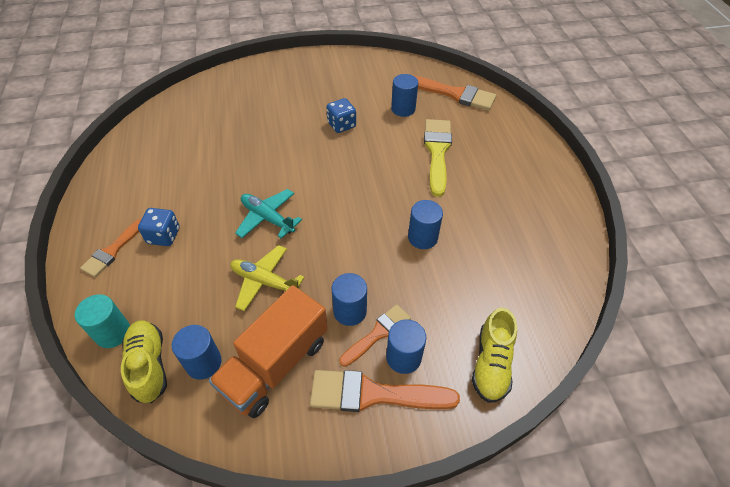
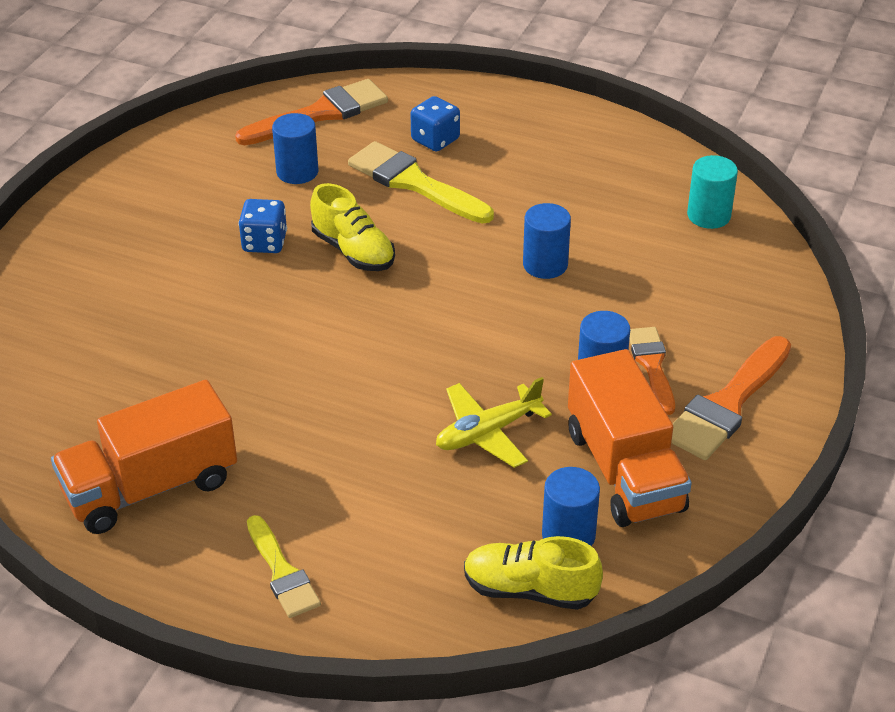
camera: 55 degrees left, 10 degrees down
turquoise cylinder [75,294,130,348] -> turquoise cylinder moved to [687,155,738,229]
orange brush [80,218,142,277] -> yellow brush [247,515,321,618]
blue dice [138,208,180,246] -> blue dice moved to [410,96,460,152]
turquoise plane [235,189,302,239] -> none
blue cylinder [386,319,426,374] -> none
yellow shoe [472,308,517,403] -> yellow shoe moved to [310,183,395,271]
none -> orange truck [51,380,237,534]

